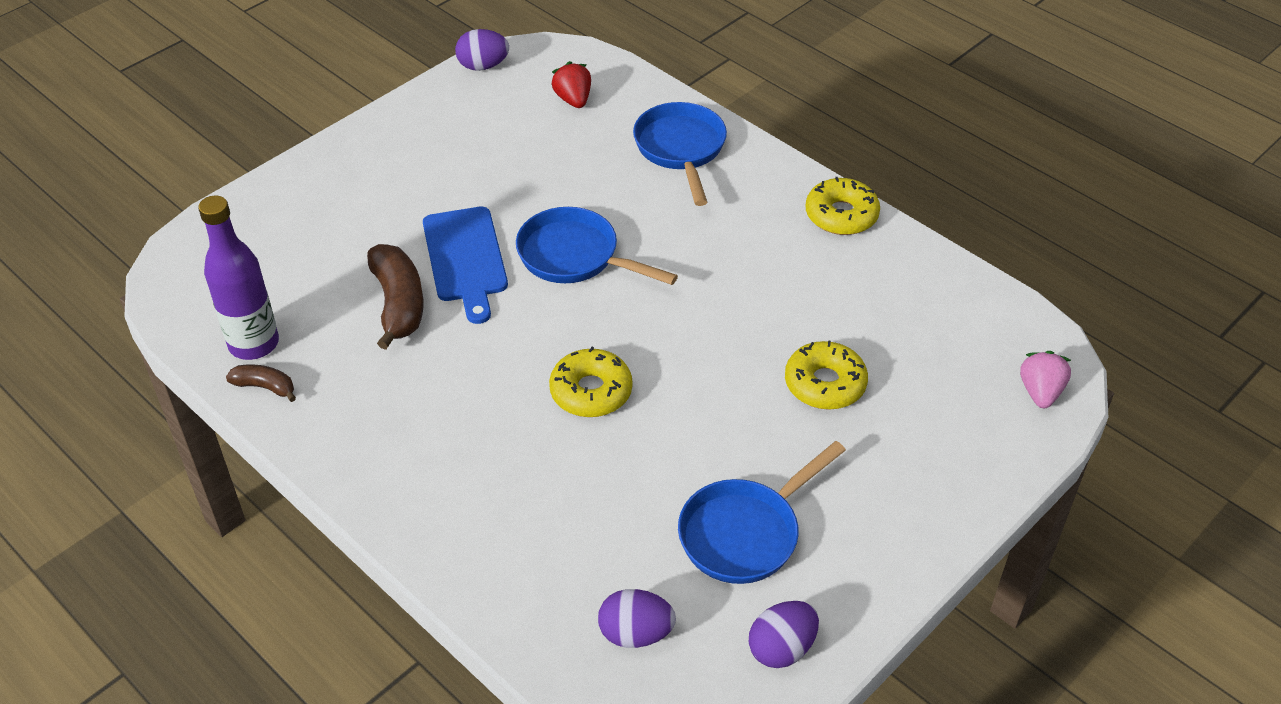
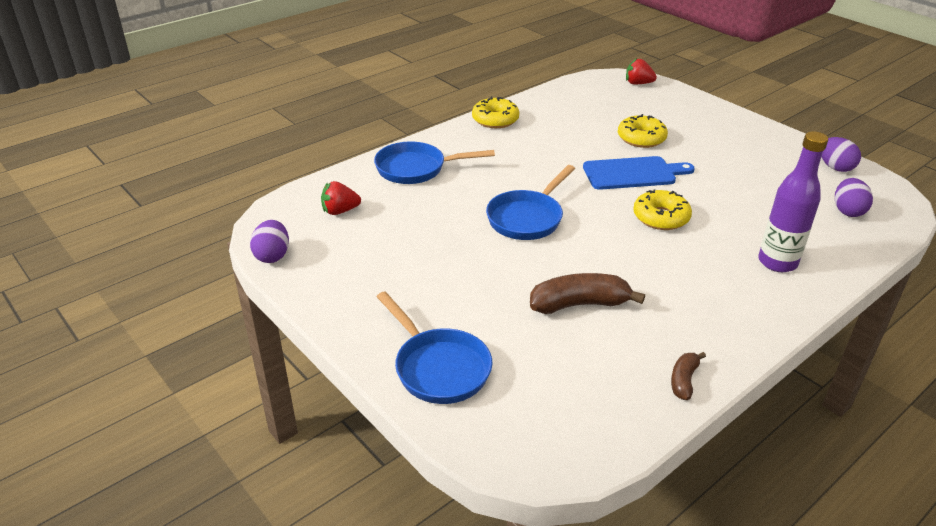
camera: 85 degrees left, 10 degrees down
purple bottle [198,196,279,360] -> purple bottle moved to [758,131,828,272]
blue cutting board [423,207,508,324] -> blue cutting board moved to [583,156,695,190]
blue pan [678,441,846,584] -> blue pan moved to [377,291,492,404]
pink strawberry [1020,351,1071,408] -> red strawberry [626,58,657,84]

